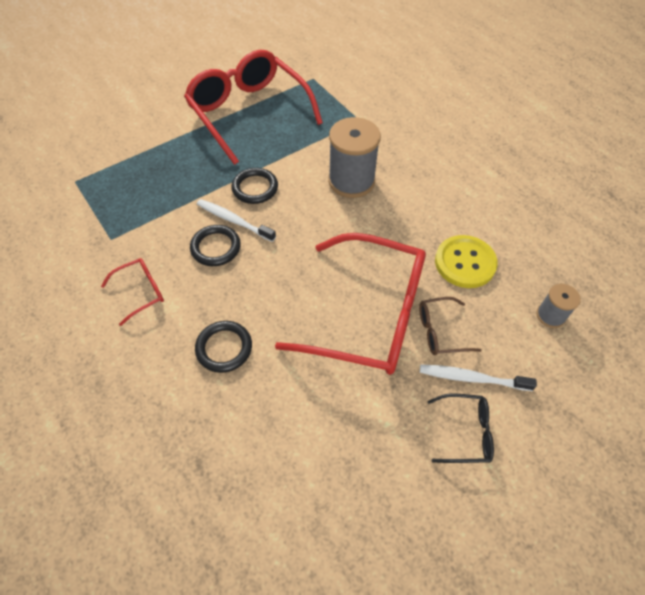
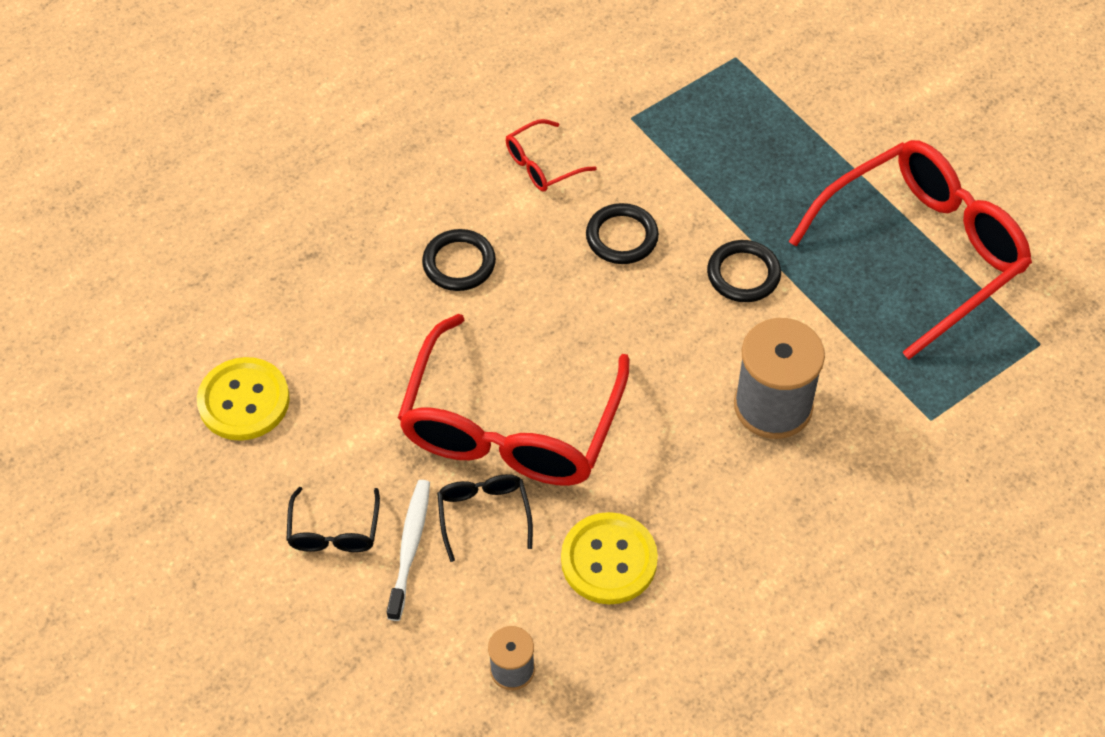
camera: 90 degrees right, 0 degrees up
red glasses [101,258,164,326] -> red glasses turned 90 degrees clockwise [506,119,597,192]
white toothbrush [197,199,276,242] -> none
brown glasses [419,297,481,355] -> black glasses [437,474,533,562]
none -> yellow button [197,357,290,441]

